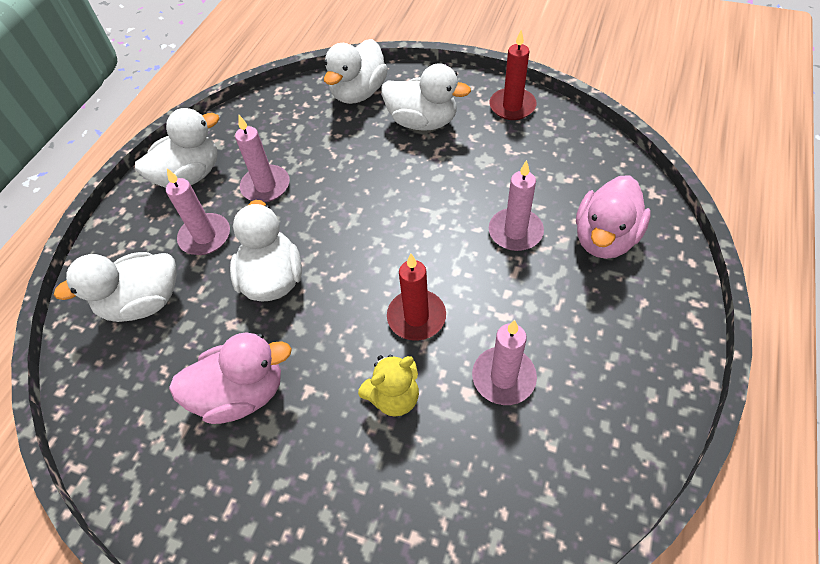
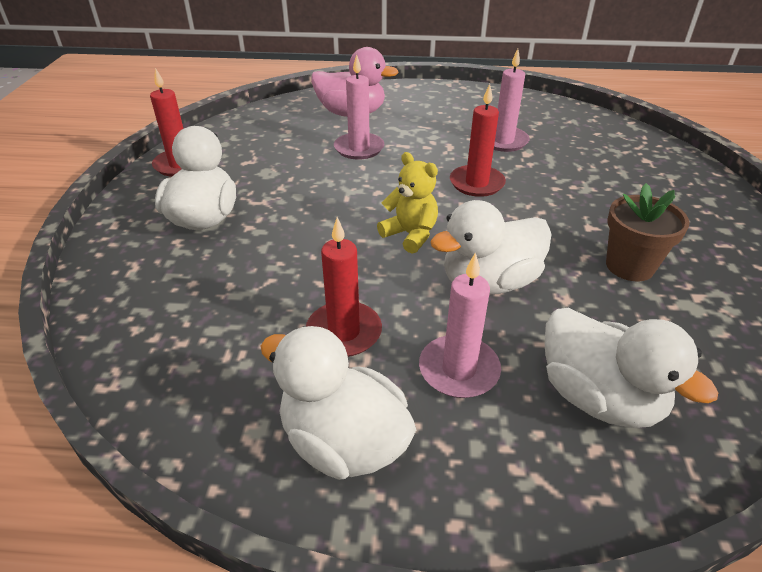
camera: 110 degrees left, 15 degrees down
pink duck [169,333,292,424] -> brown flower pot [606,183,690,282]
pink candle [235,115,290,203] -> red candle [306,217,382,357]
white duck [324,39,388,104] -> none
yellow teddy bear [358,354,419,417] -> yellow teddy bear moved to [377,152,438,254]

